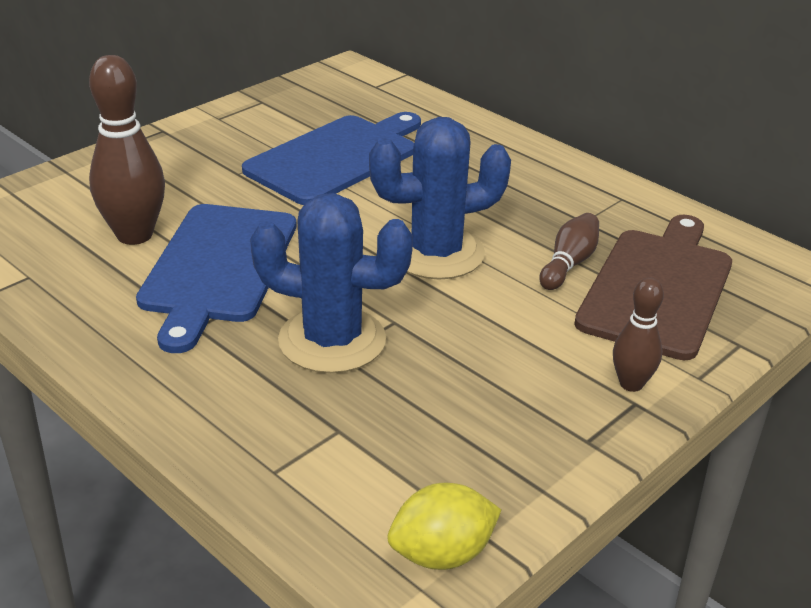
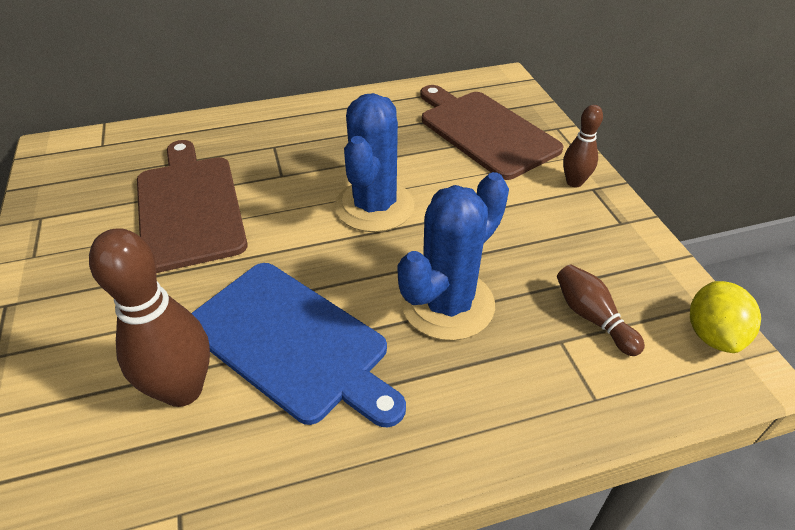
camera: 60 degrees left, 10 degrees up
blue cutting board [242,112,421,205] -> brown cutting board [137,140,248,273]
brown bowling pin [539,213,599,290] -> brown bowling pin moved to [557,264,645,356]

